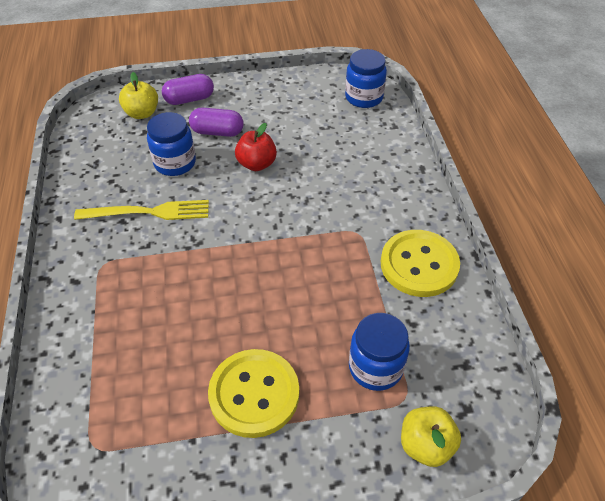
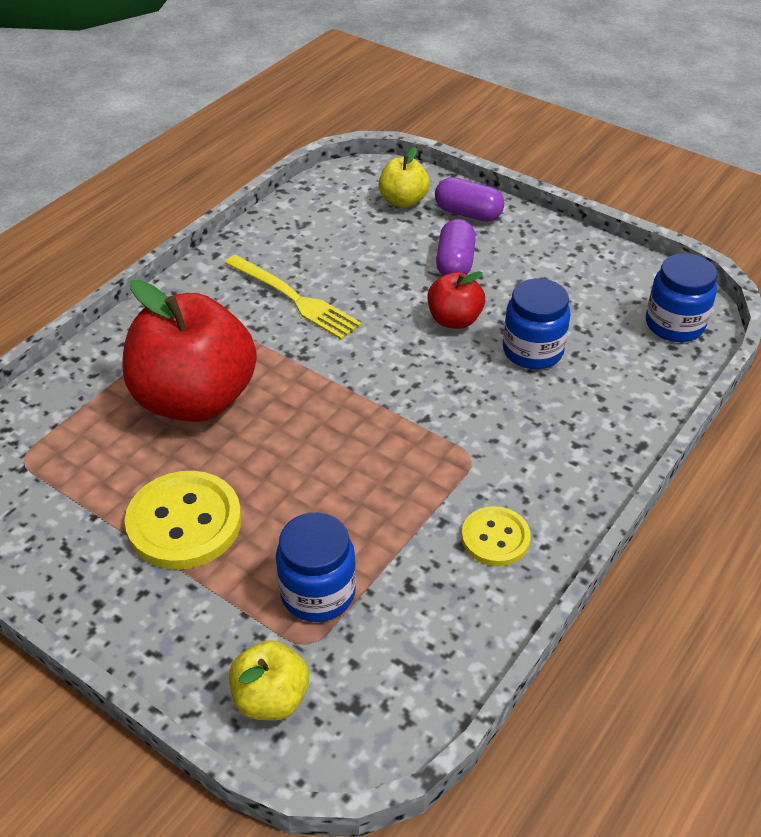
camera: 45 degrees right, 5 degrees down
blue jar [147,112,196,176] -> blue jar moved to [503,278,570,369]
purple capsule [189,108,244,137] -> purple capsule turned 45 degrees clockwise [436,219,476,276]
yellow button [381,230,460,297] -> yellow button [461,506,531,566], size x0.59
none -> red apple [122,280,257,422]

